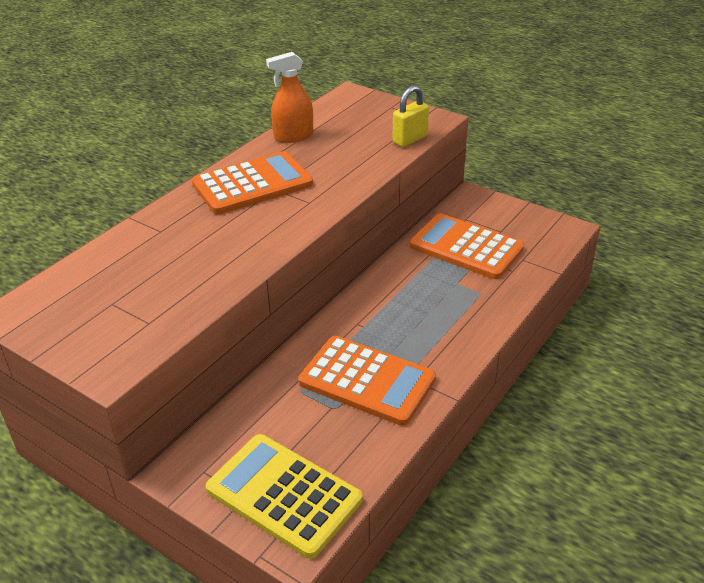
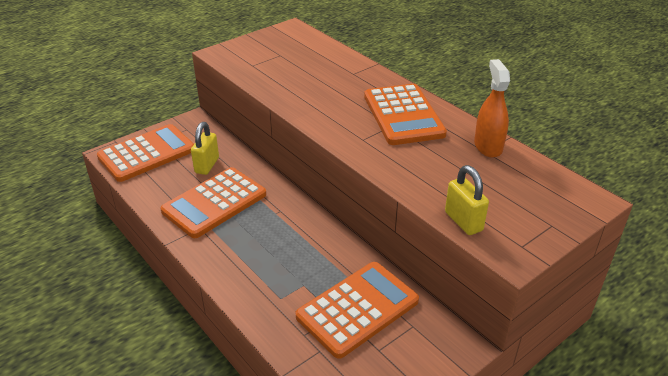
camera: 105 degrees right, 0 degrees up
yellow calculator [205,434,362,559] -> orange calculator [97,124,194,182]
none -> yellow padlock [191,122,219,175]

